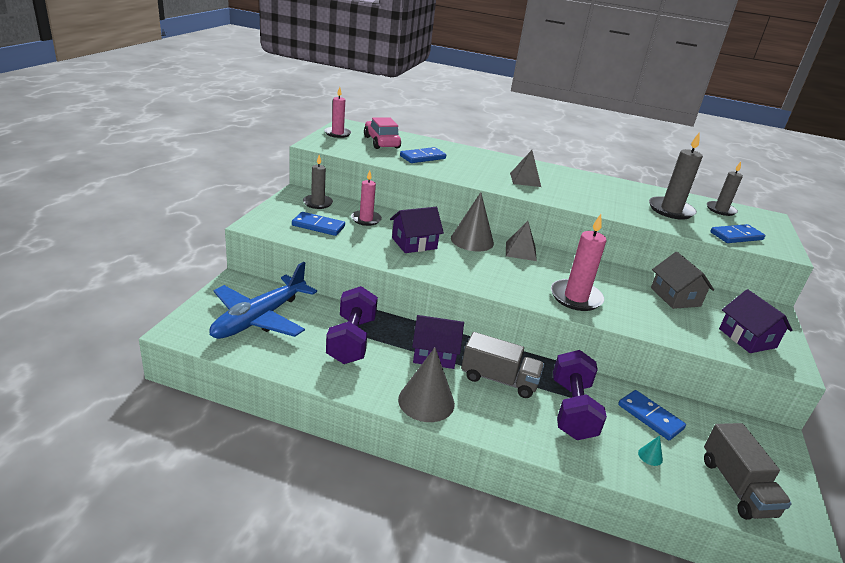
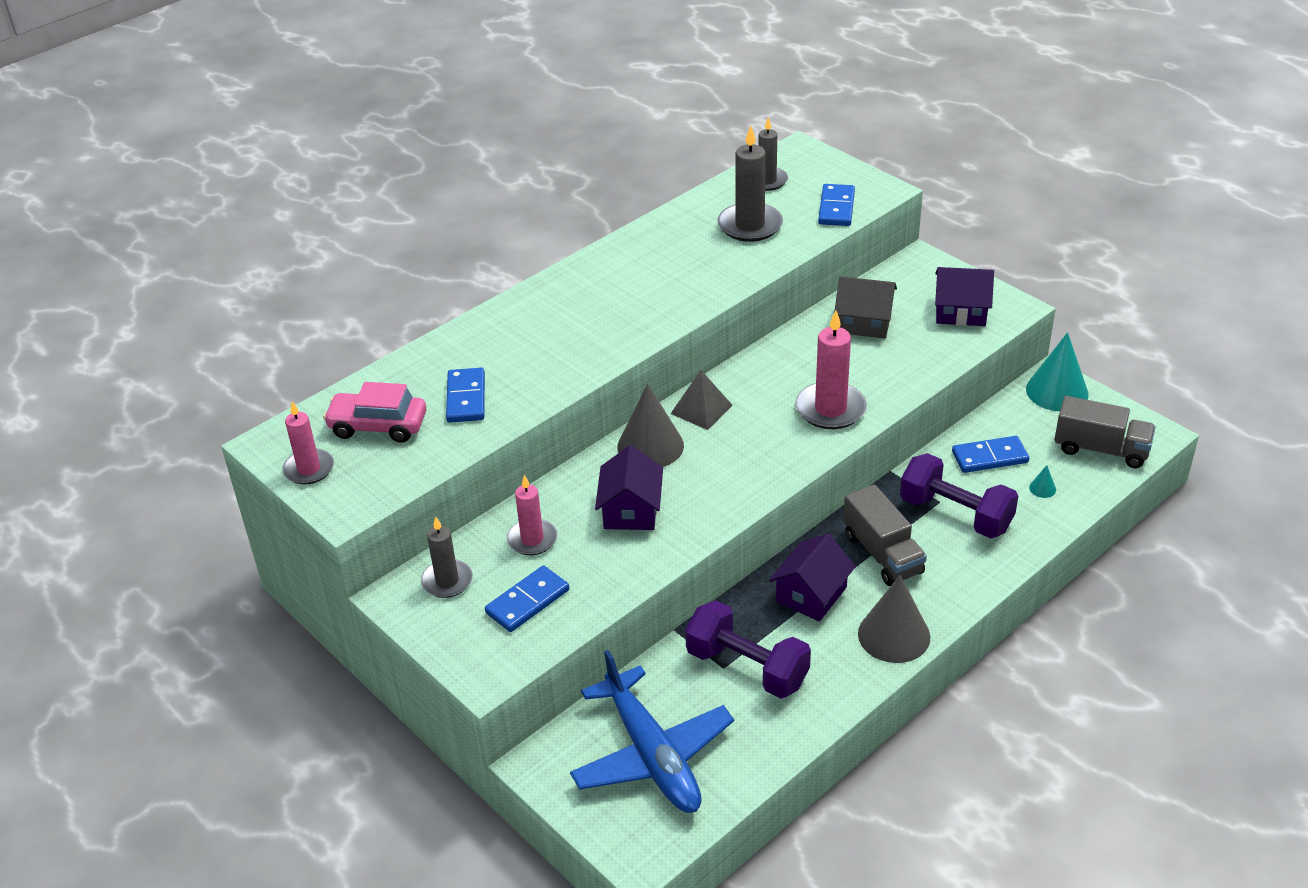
camera: 55 degrees left, 10 degrees up
grey truck [461,332,544,398] -> grey truck turned 105 degrees clockwise [843,484,927,586]
grey pyramid [510,150,541,187] -> none
none -> turquoise cone [1026,332,1088,411]

